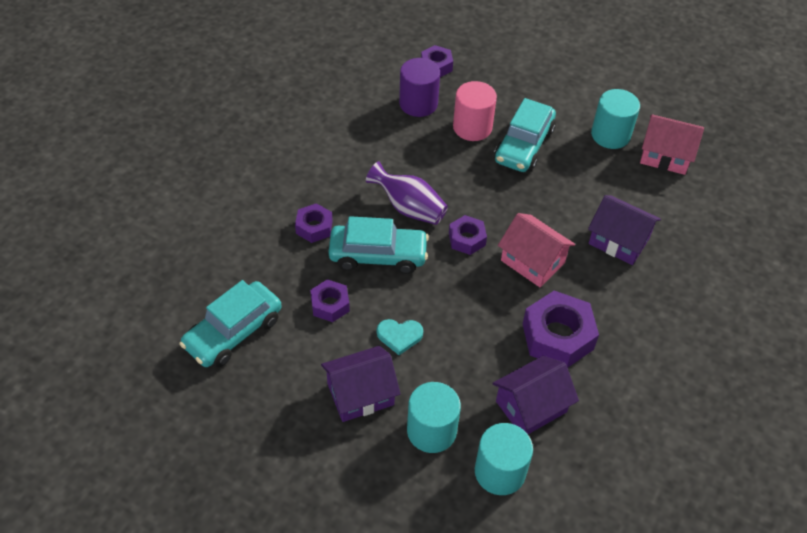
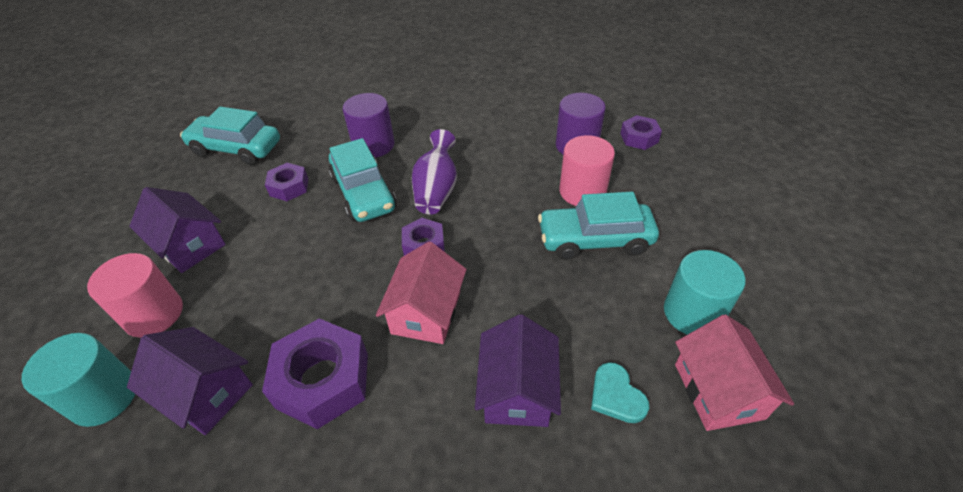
camera: 65 degrees right, 5 degrees down
purple nut [295,203,333,243] -> purple cylinder [343,93,395,158]
turquoise heart [377,319,423,355] -> turquoise heart moved to [591,362,649,423]
turquoise cylinder [407,382,461,453] -> pink cylinder [87,253,183,338]

